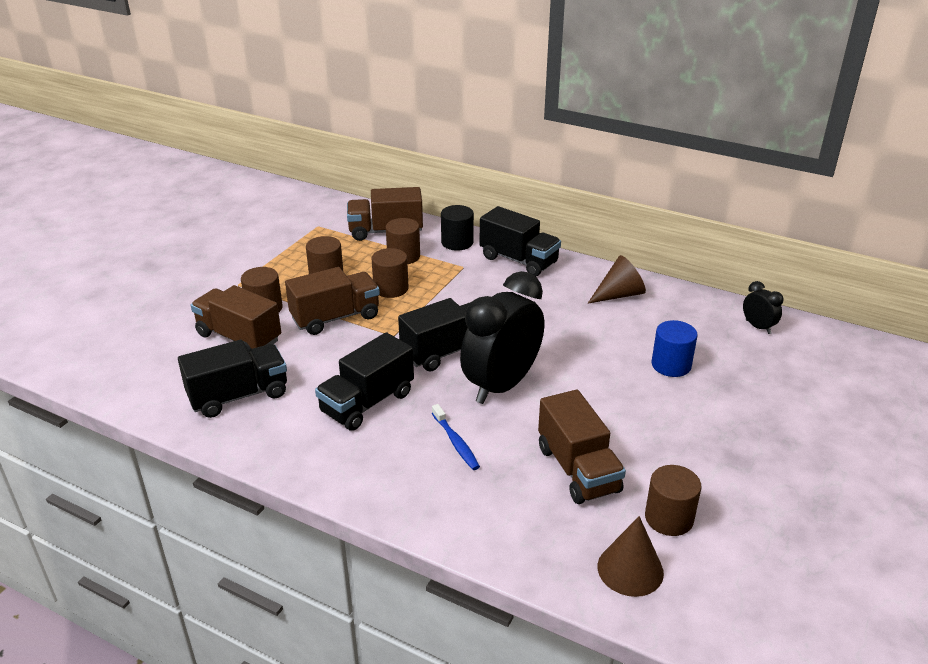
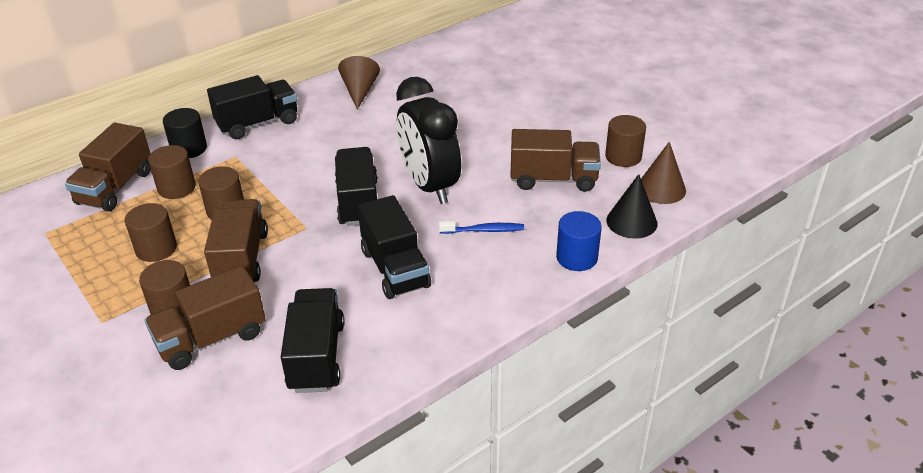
camera: 65 degrees left, 5 degrees up
blue cylinder [652,320,698,377] -> blue cylinder moved to [556,211,602,271]
black clock [743,281,783,334] -> none
none -> black cone [606,174,658,239]

